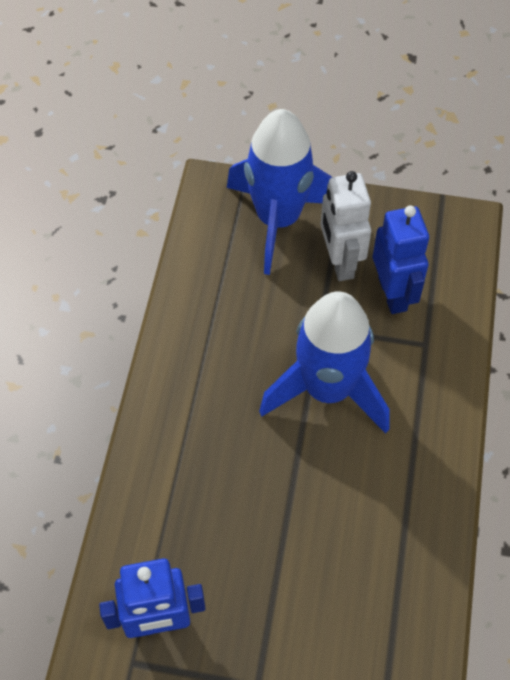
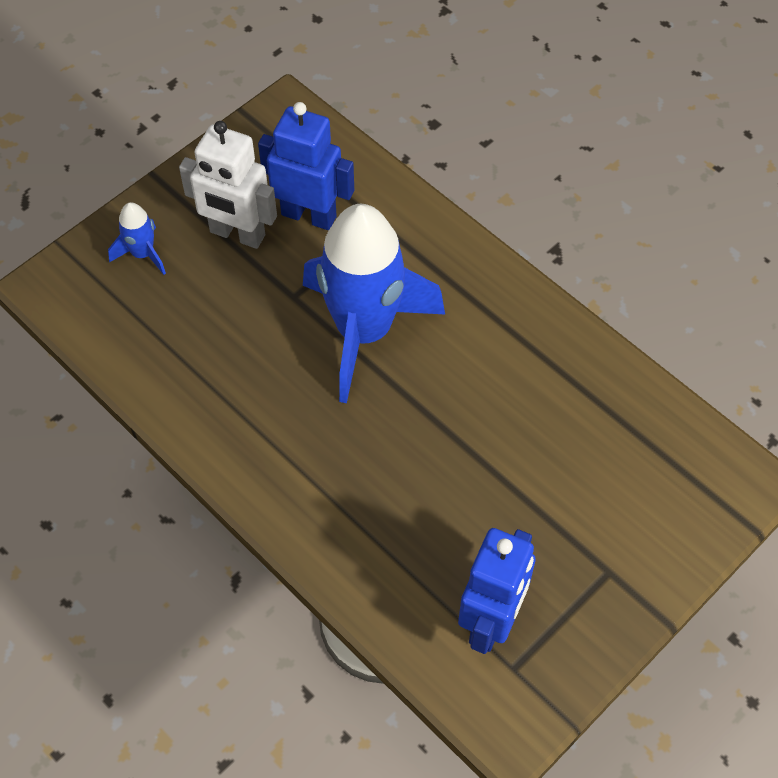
camera: 55 degrees left, 0 degrees up
blue rocket [227,109,332,275] -> blue rocket [108,202,166,275], size x0.42

